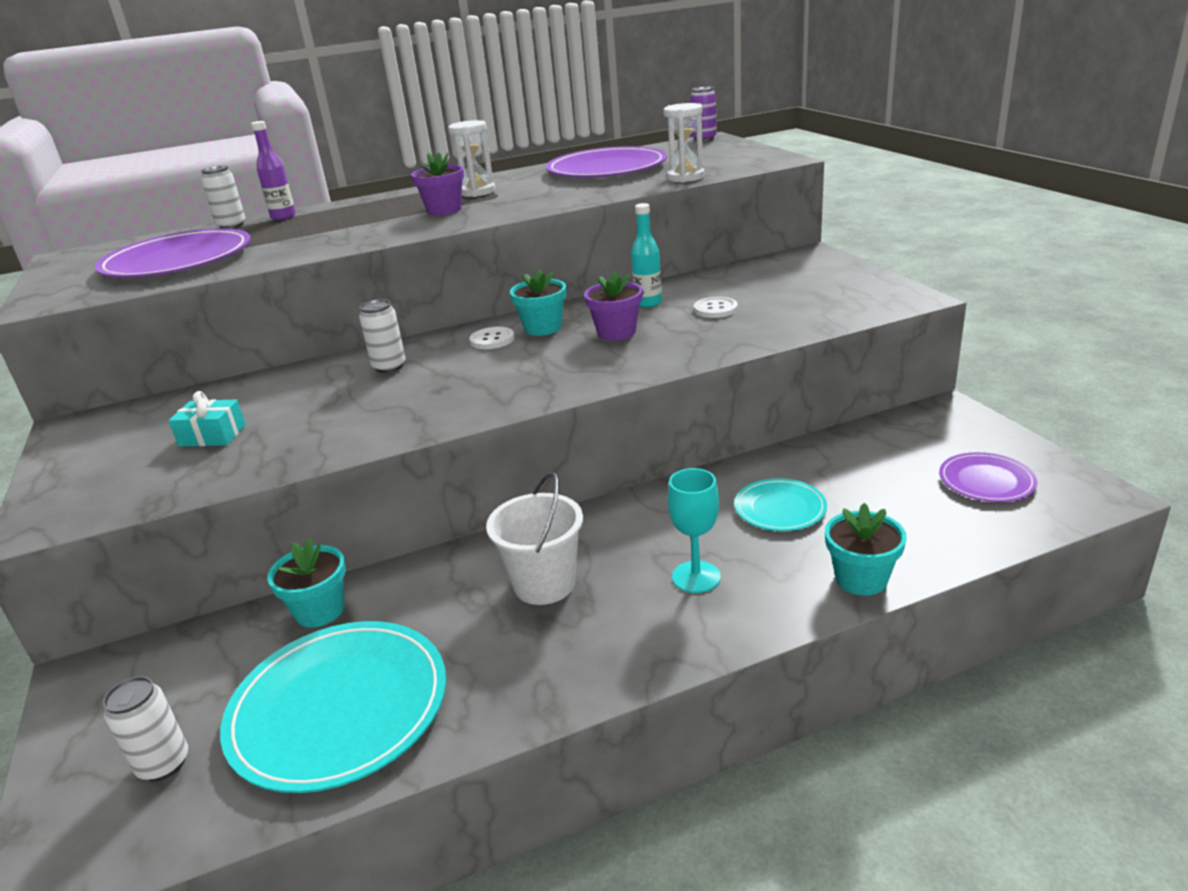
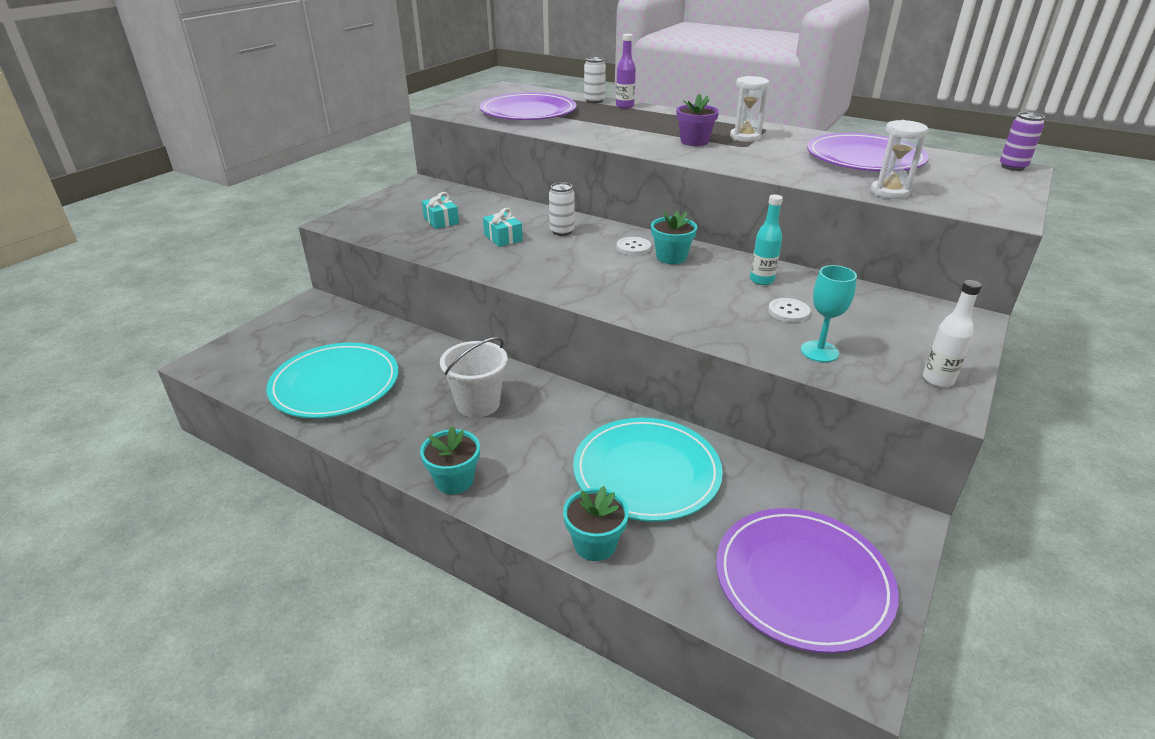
camera: 50 degrees right, 5 degrees up
white can [103,676,188,781] -> none
turquoise flower pot [267,538,346,628] -> turquoise flower pot moved to [420,426,480,494]
purple flower pot [584,271,643,340] -> none
turquoise goblet [668,468,721,593] -> turquoise goblet moved to [801,265,857,362]
turquoise plate [734,478,827,531] -> turquoise plate [573,418,723,522], size x1.92
purple plate [939,452,1037,502] -> purple plate [716,508,899,653], size x1.92
none -> turquoise gift [483,208,523,247]
none -> white bottle [923,280,982,387]

